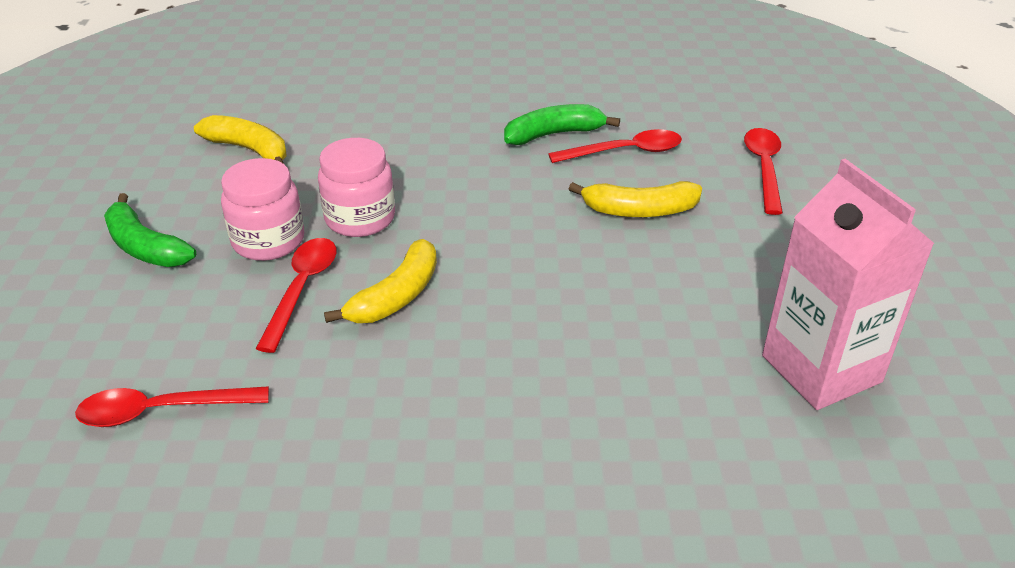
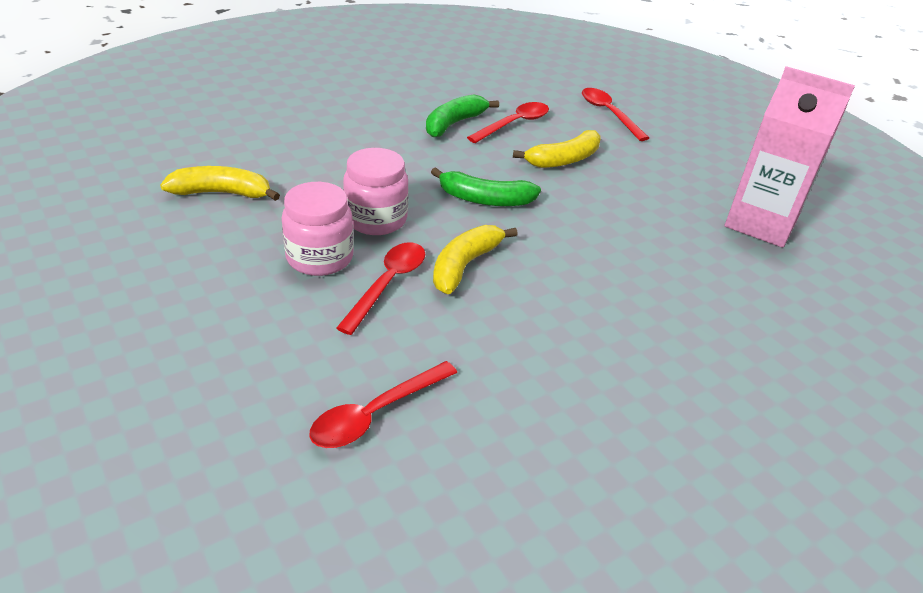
camera: 35 degrees left, 0 degrees up
green banana [104,193,196,267] -> green banana moved to [431,167,541,206]
red spoon [256,238,337,353] -> red spoon turned 45 degrees clockwise [336,242,425,335]
yellow banana [324,239,437,323] -> yellow banana turned 150 degrees counterclockwise [433,225,518,294]

